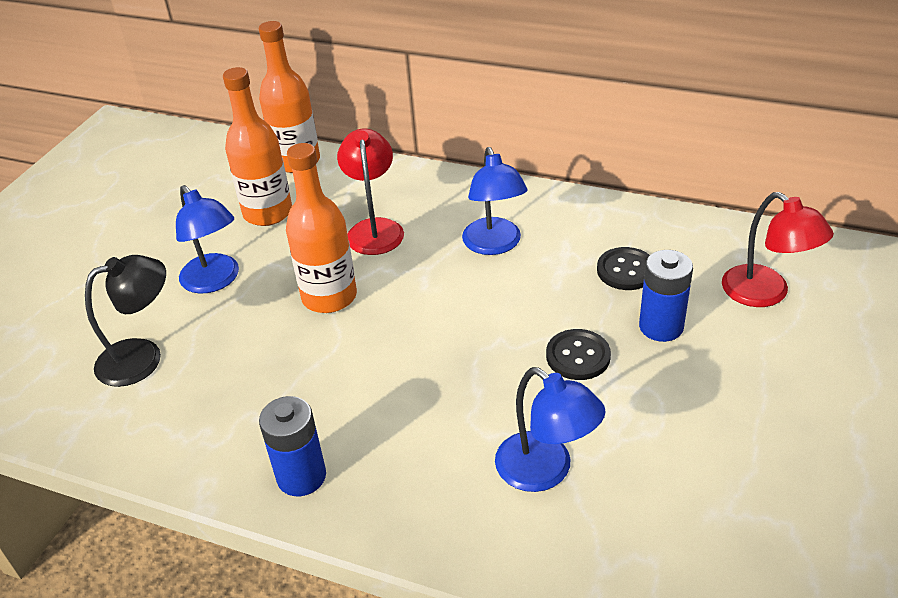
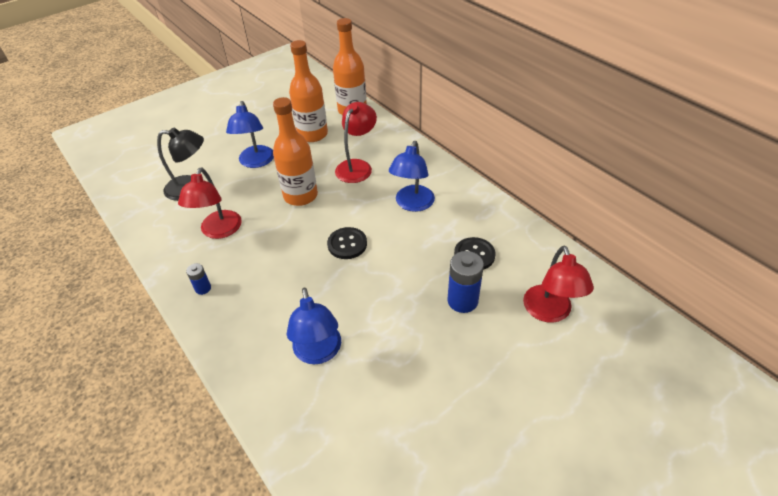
camera: 30 degrees right, 5 degrees up
blue battery [259,396,326,496] -> blue battery [186,263,211,295], size x0.54
black button [546,329,611,380] -> black button moved to [327,227,367,259]
none -> red lamp [178,167,242,239]

